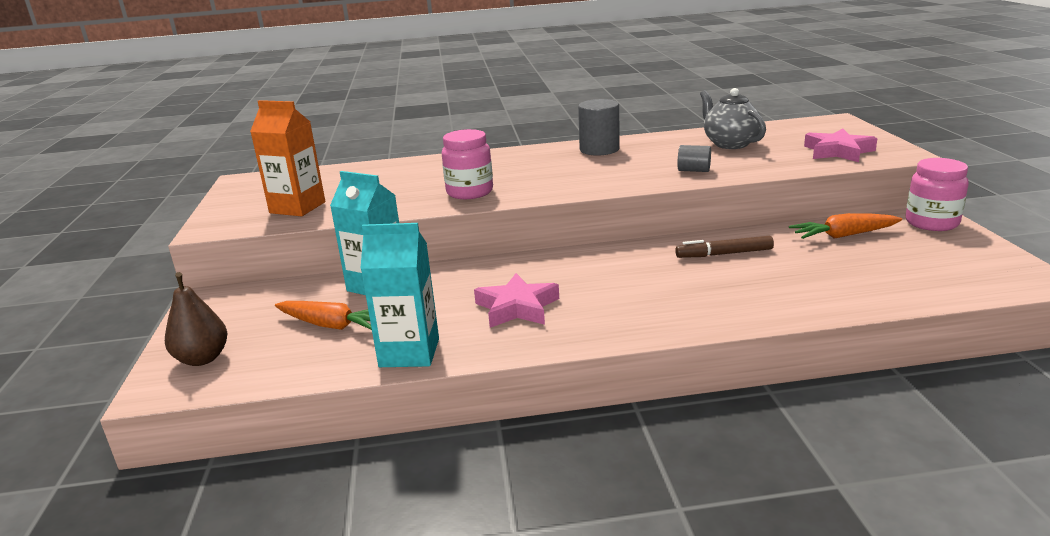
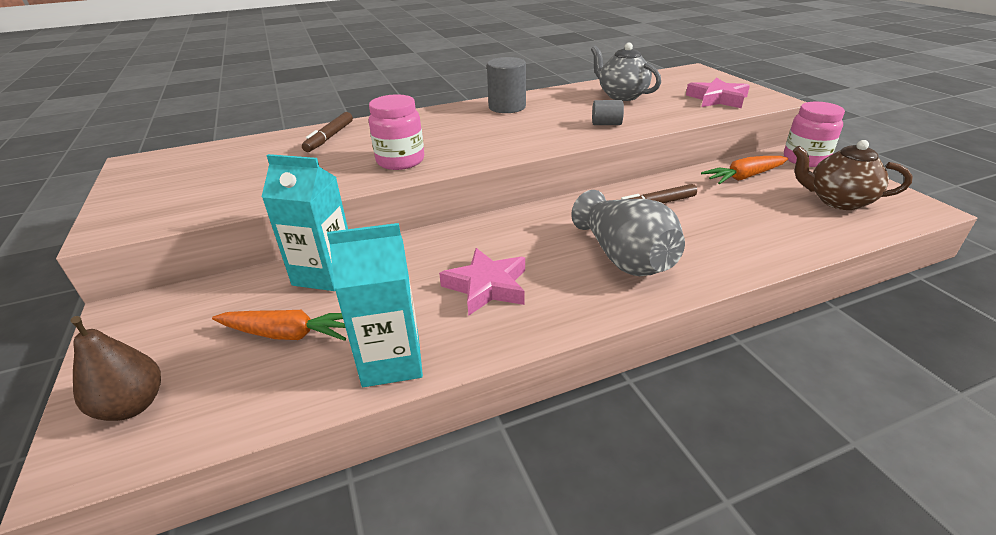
camera: 15 degrees left, 10 degrees up
orange carton [250,100,325,216] -> none
none -> brown marker [302,112,353,152]
none -> grey vase [571,190,685,276]
none -> brown teapot [793,140,913,210]

